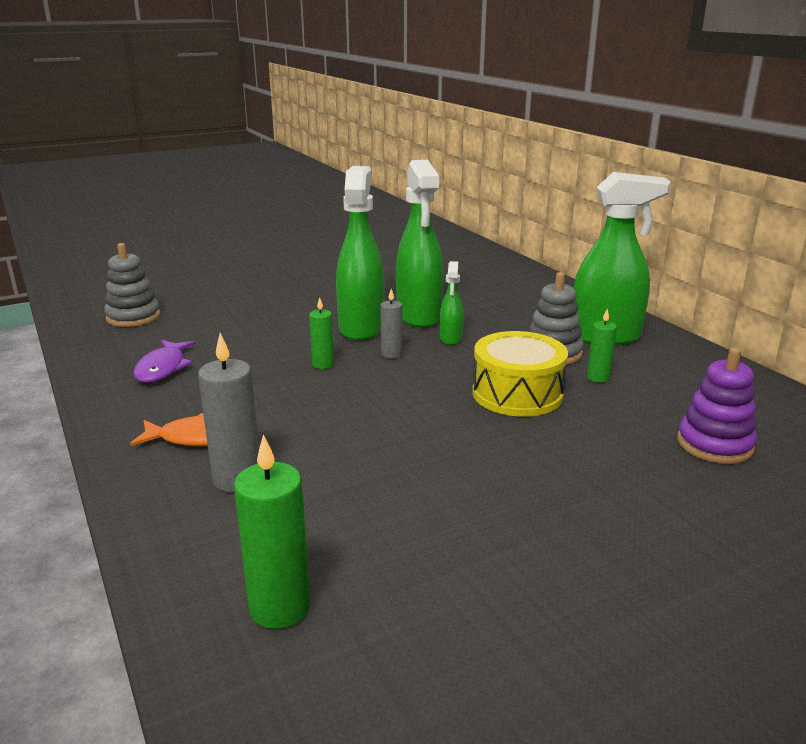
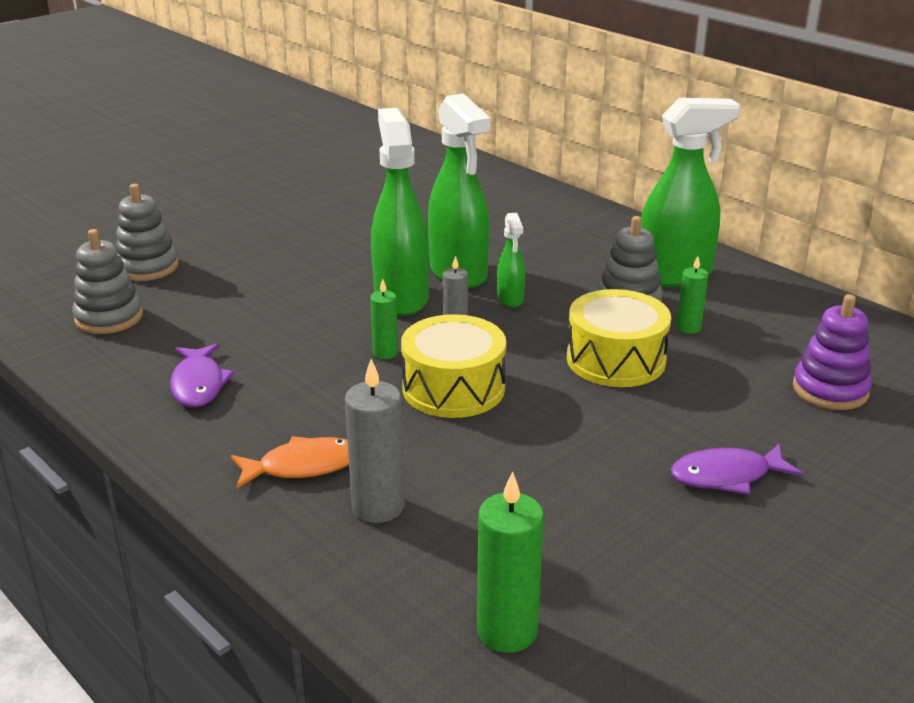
camera: 15 degrees left, 5 degrees up
none -> grey stacking toy [115,184,179,281]
none -> yellow drum [401,314,506,418]
none -> purple fish [671,444,803,495]

